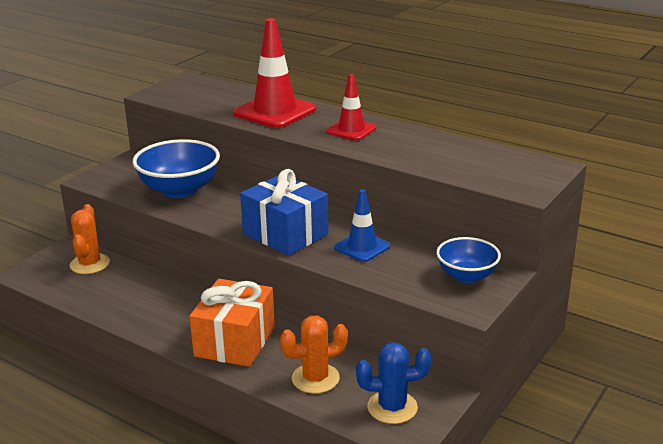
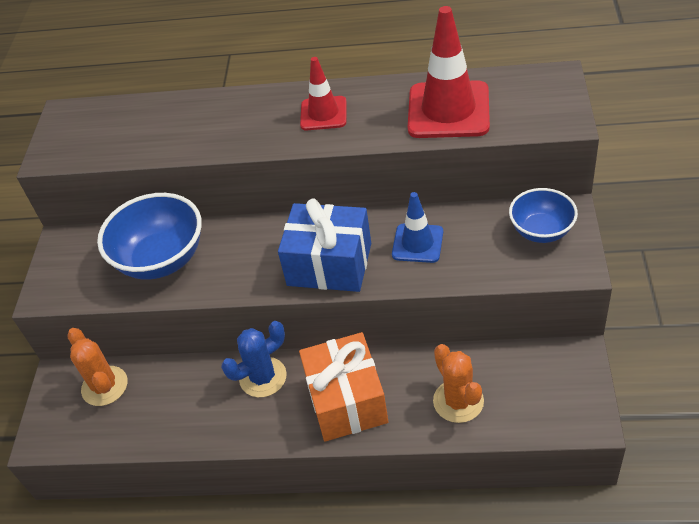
camera: 25 degrees left, 20 degrees up
red traffic cone [233,18,316,128] -> red traffic cone moved to [408,6,490,138]
orange cactus [280,316,348,394] -> orange cactus turned 60 degrees counterclockwise [433,344,484,423]
blue cactus [356,342,431,424] -> blue cactus moved to [221,321,287,397]

